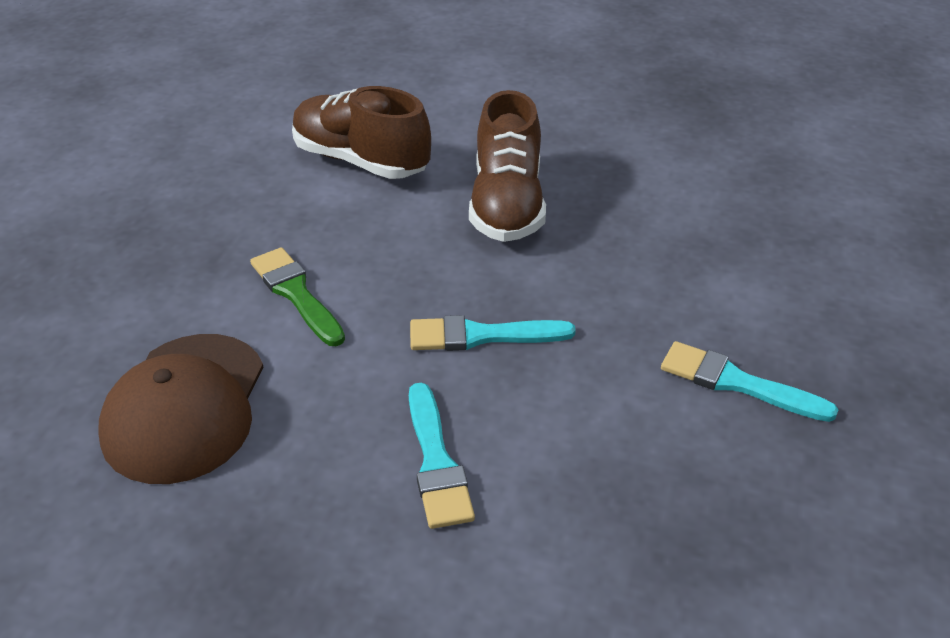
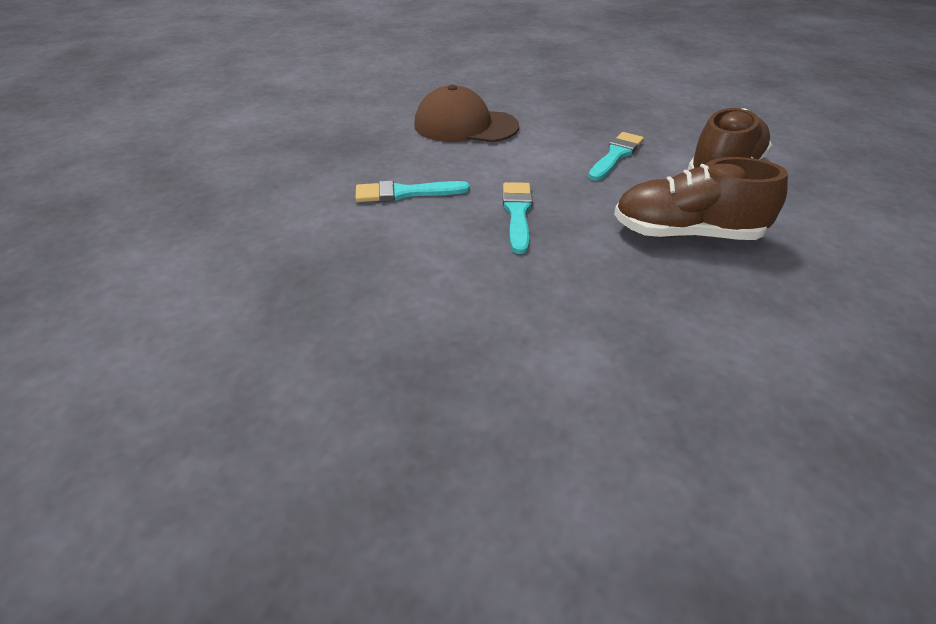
camera: 95 degrees right, 0 degrees up
green brush [250,247,345,346] -> none
turquoise brush [661,341,838,422] -> turquoise brush moved to [588,132,644,181]

